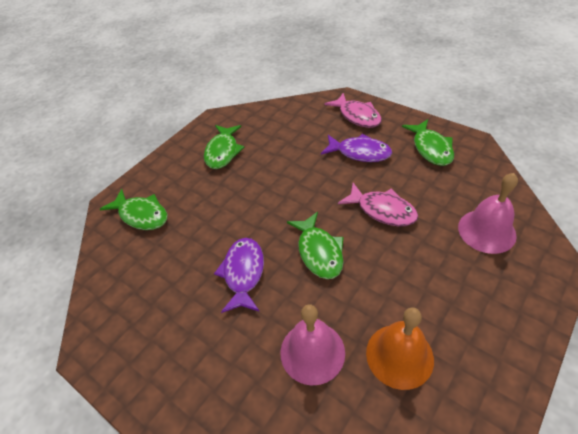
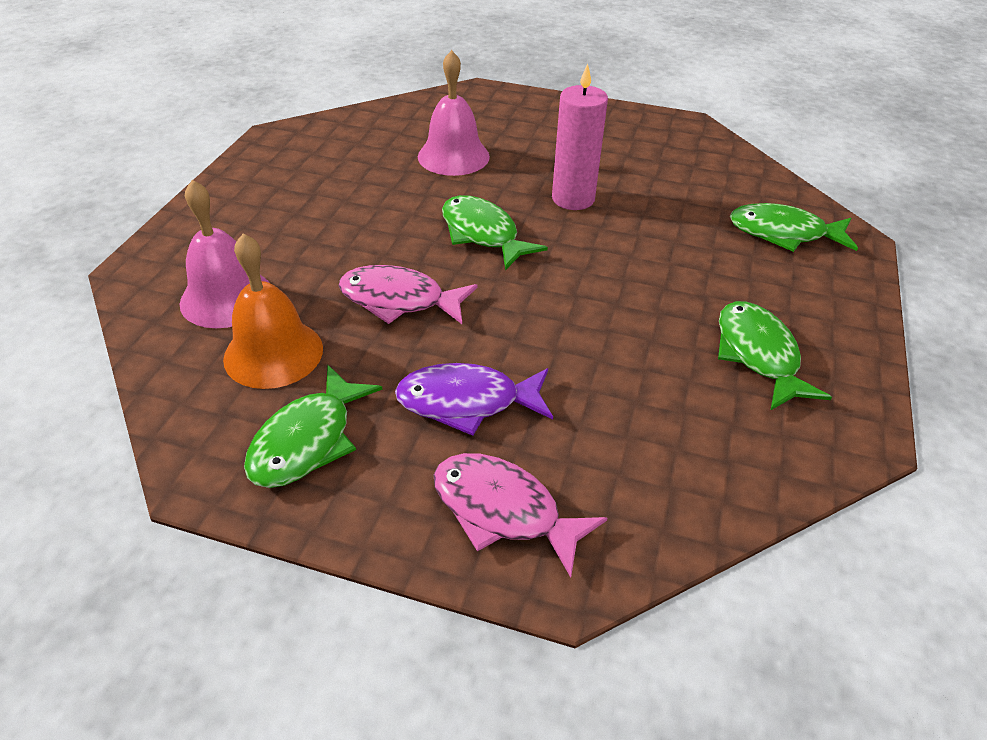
camera: 155 degrees right, 5 degrees down
purple fish [214,238,264,313] -> pink candle [552,63,608,210]
orange bell [366,308,434,390] -> orange bell moved to [223,233,323,389]
green fish [402,119,454,166] -> green fish turned 120 degrees counterclockwise [244,365,383,488]

